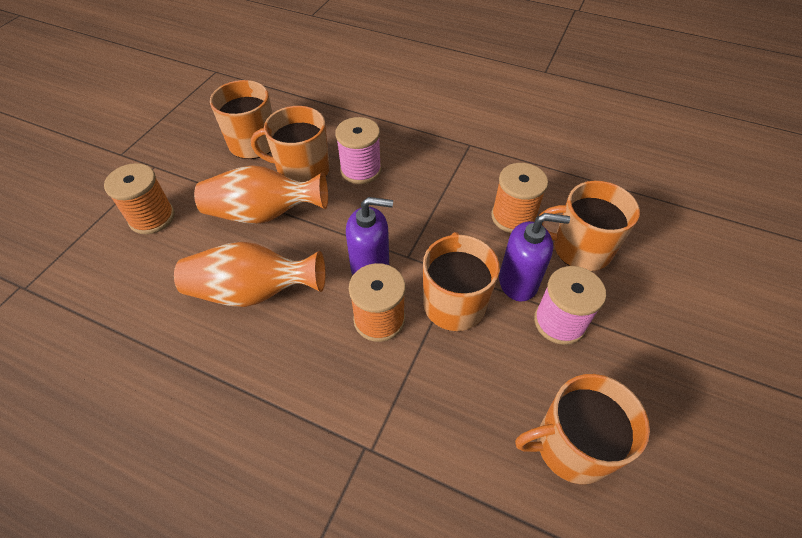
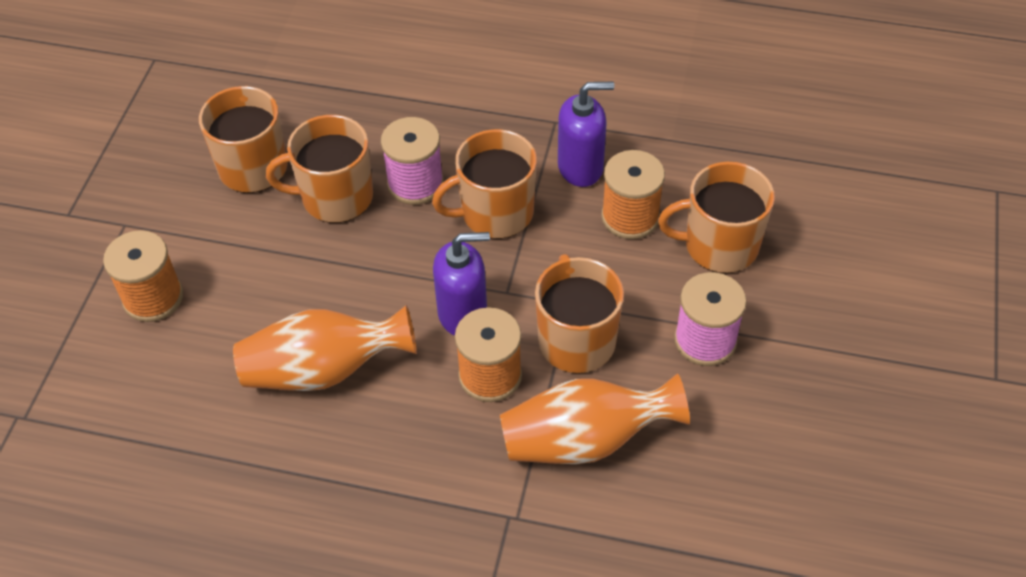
camera: 10 degrees left, 0 degrees up
orange vase [194,165,328,224] -> orange vase moved to [500,373,690,464]
purple soap dispenser [499,213,570,302] -> purple soap dispenser moved to [558,82,614,187]
orange mug [515,374,650,484] -> orange mug moved to [432,129,537,239]

